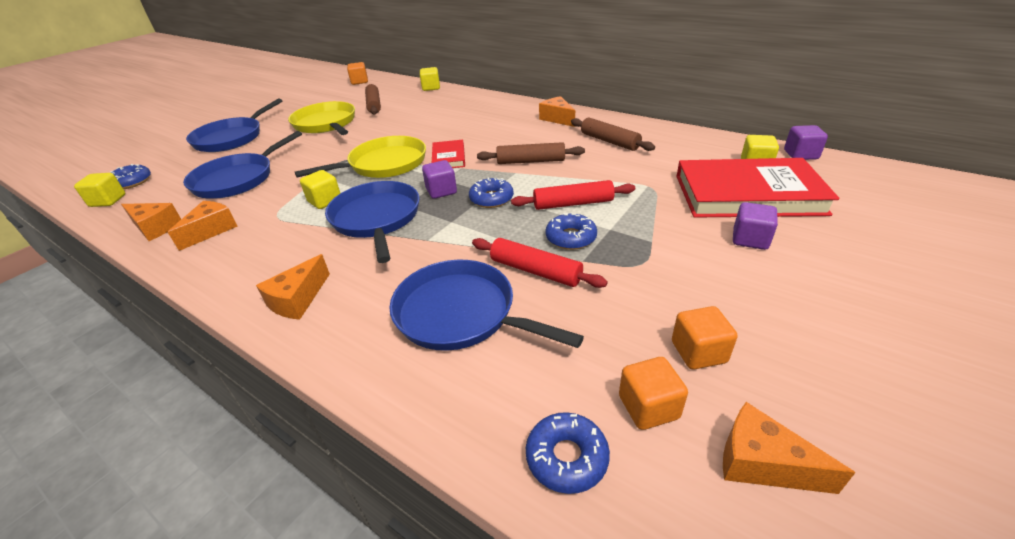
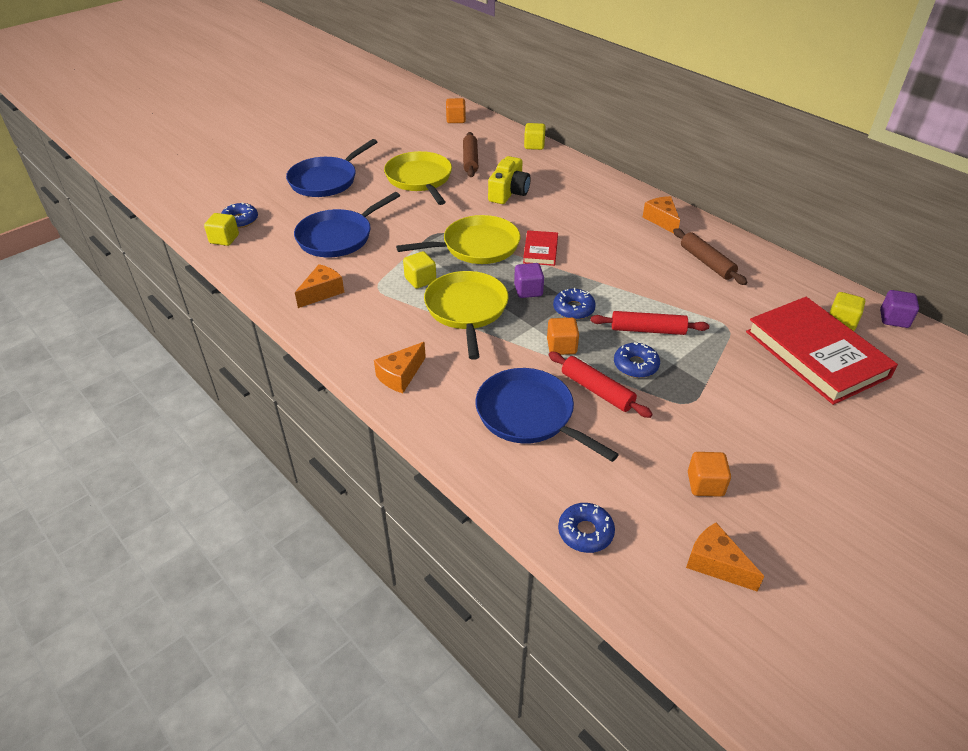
camera: 10 degrees right, 5 degrees up
orange cheese [121,203,181,241] -> none
blue pan [325,181,420,263] -> yellow pan [424,271,509,360]
brown rolling pin [477,142,585,164] -> none
orange cube [619,357,688,430] -> orange cube moved to [547,318,579,355]
red book [676,158,839,218] -> red book turned 45 degrees clockwise [746,297,898,405]
purple cube [733,202,778,250] -> none
none -> yellow camera [488,156,531,204]

